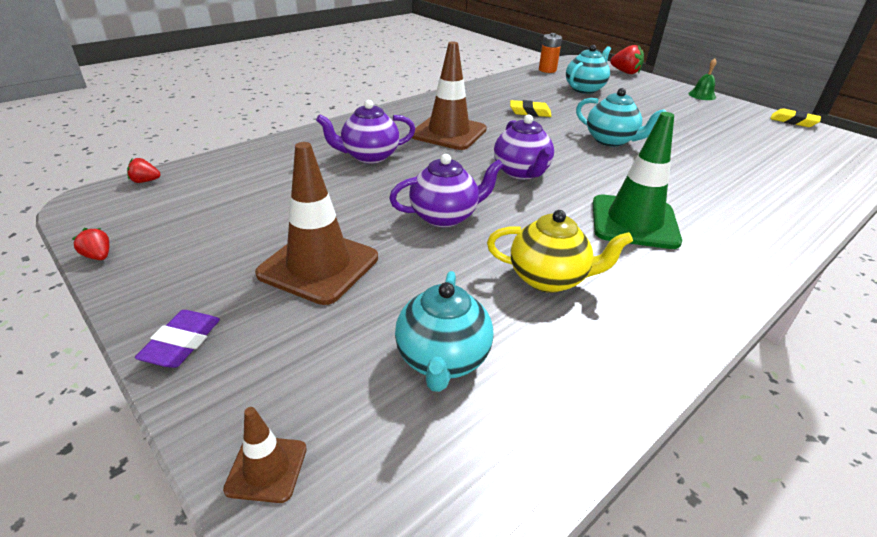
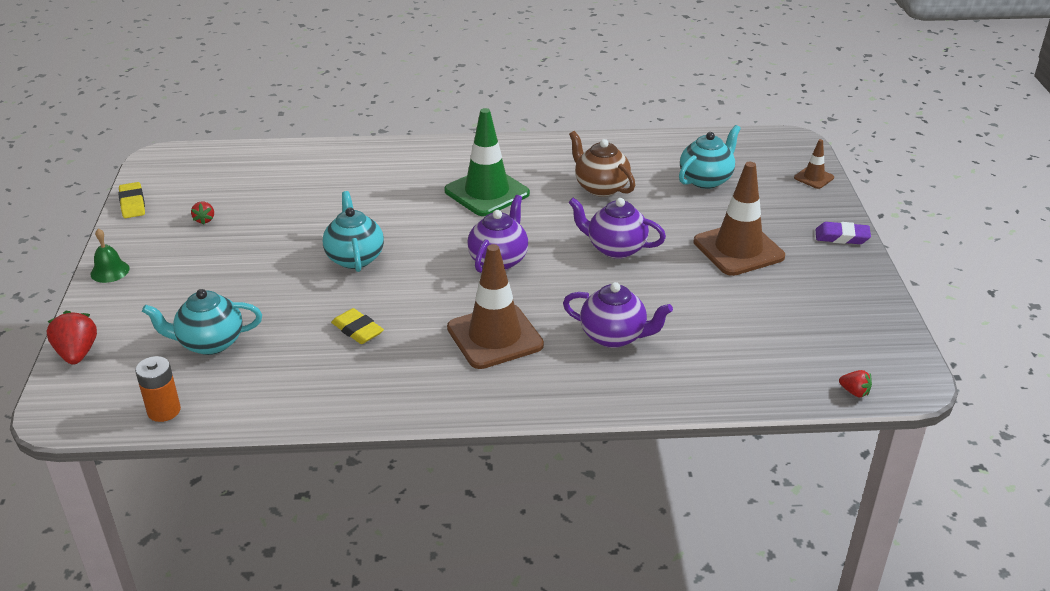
camera: 140 degrees left, 0 degrees up
red strawberry [72,228,109,260] -> red strawberry moved to [191,201,214,225]
purple eraser [135,310,220,368] -> purple eraser turned 45 degrees clockwise [816,222,871,244]
yellow teapot [487,210,633,293] -> brown teapot [569,131,635,197]

